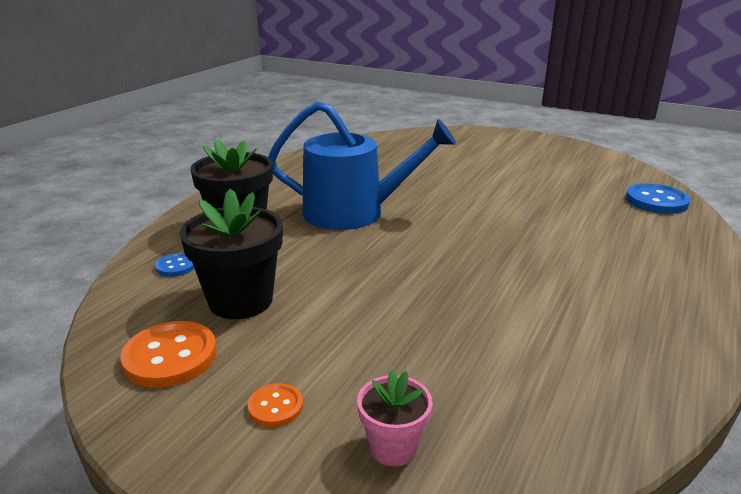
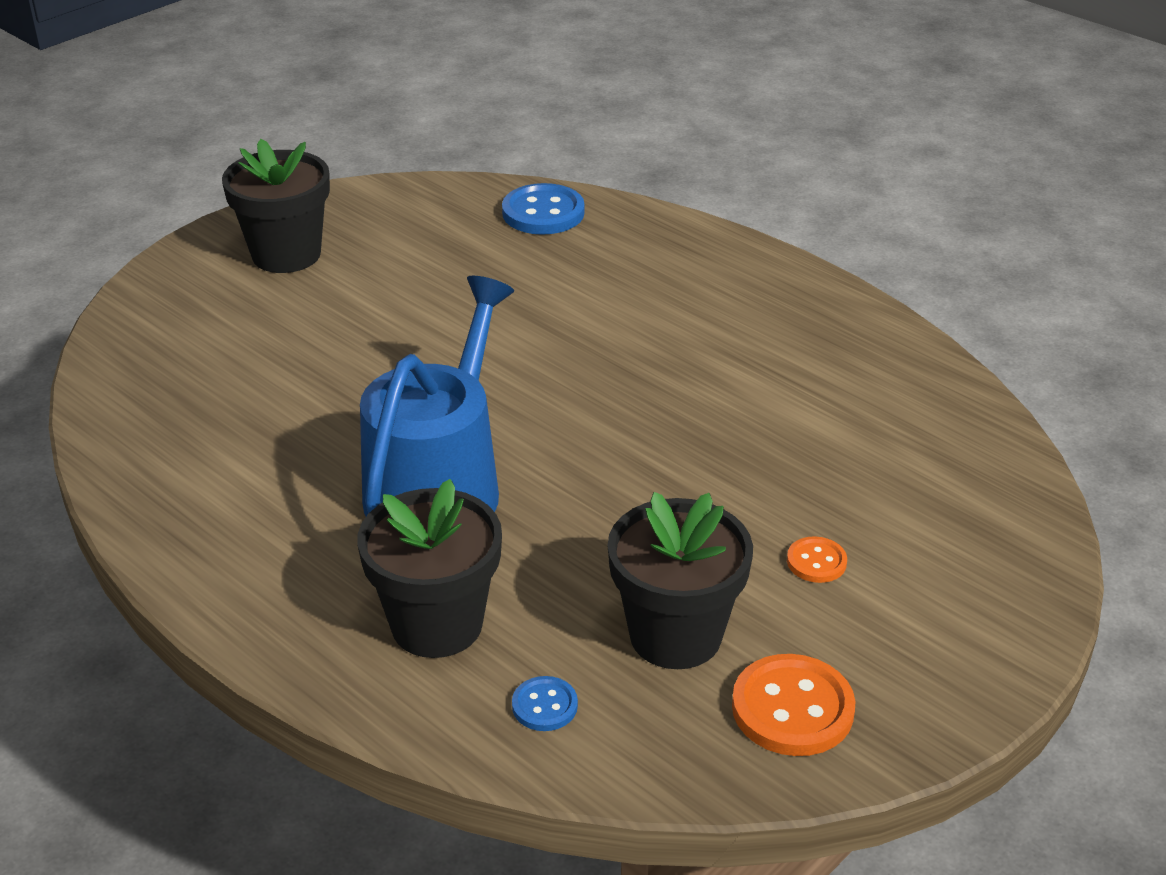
camera: 75 degrees left, 10 degrees up
orange button [248,383,303,427] -> orange button moved to [787,536,847,583]
pink flower pot [357,369,432,467] -> none
none -> black flower pot [222,139,330,273]

